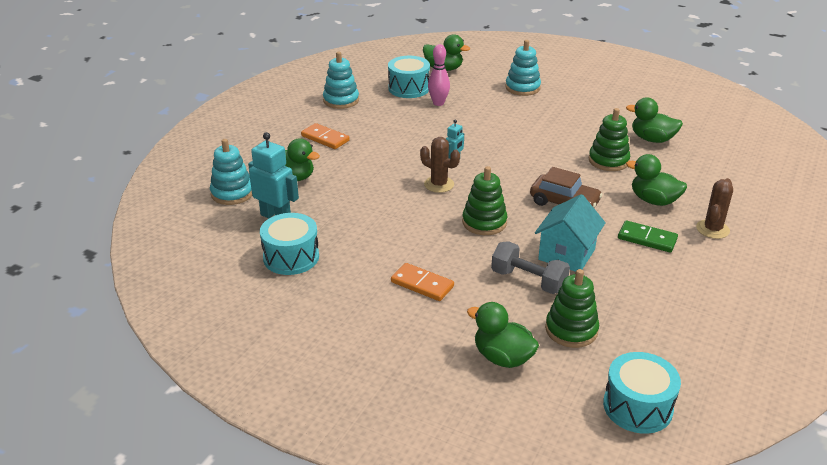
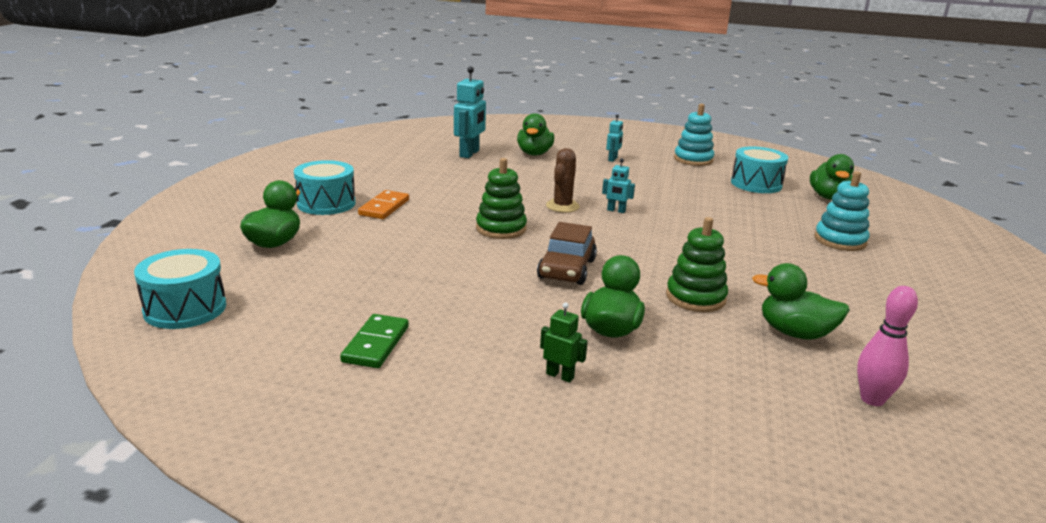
camera: 75 degrees right, 10 degrees down
turquoise stacking toy [210,139,252,205] -> none
turquoise drum [260,213,319,275] -> turquoise drum moved to [294,160,355,215]
orange domino [301,123,350,149] -> turquoise robot [606,114,623,162]
pink bowling pin [428,44,450,106] -> pink bowling pin moved to [857,286,918,406]
grey dumbbell [491,241,570,294] -> none
turquoise house [535,194,606,272] -> none
green stacking toy [545,269,599,348] -> none
green domino [618,220,678,253] -> green domino moved to [340,314,409,368]
green duck [626,97,683,143] -> green duck turned 75 degrees counterclockwise [752,263,850,340]
brown cactus [696,178,733,239] -> green robot [540,303,588,383]

